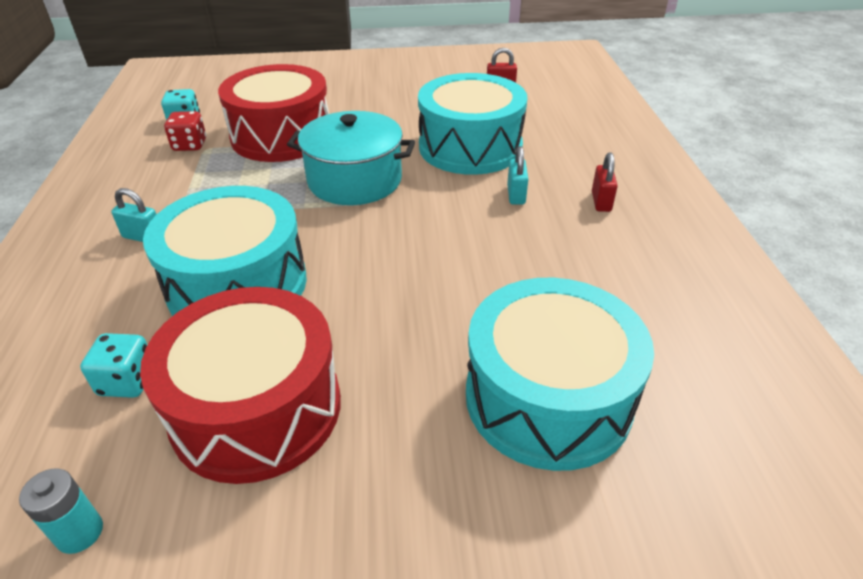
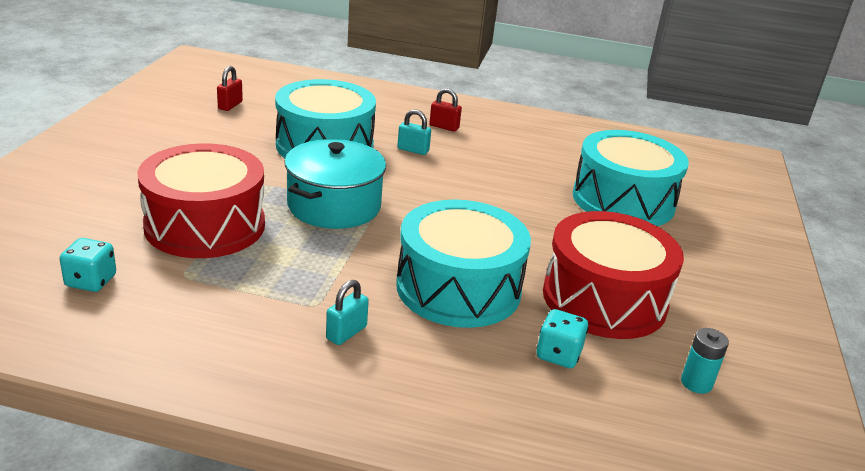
camera: 75 degrees left, 10 degrees down
red dice [164,111,206,151] -> none

